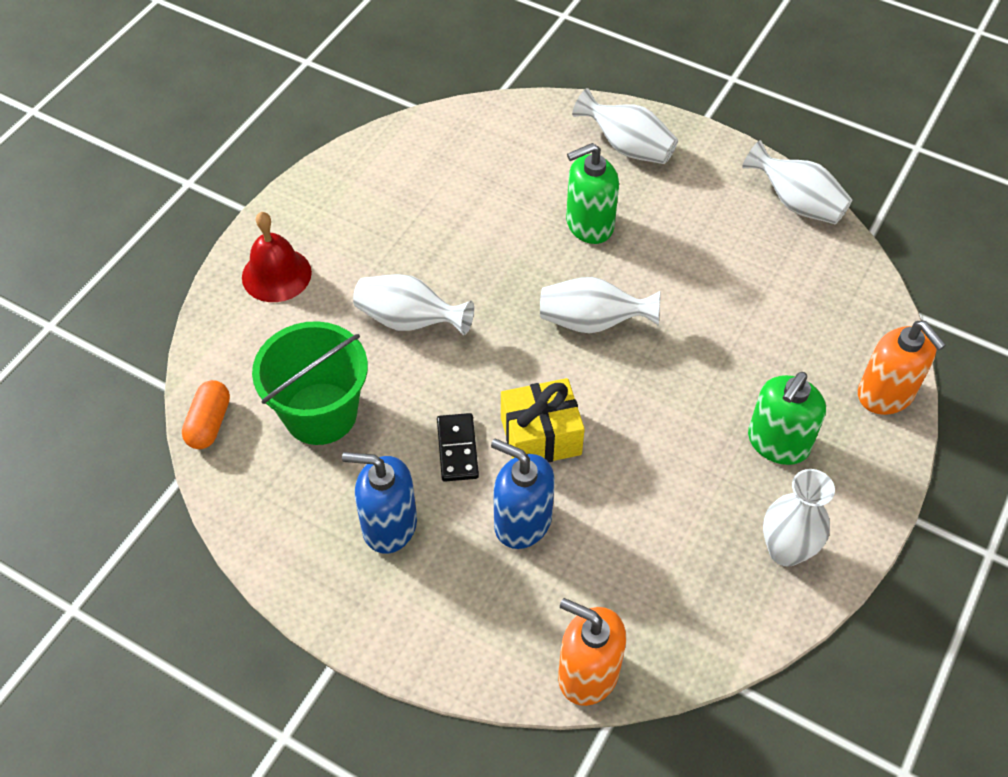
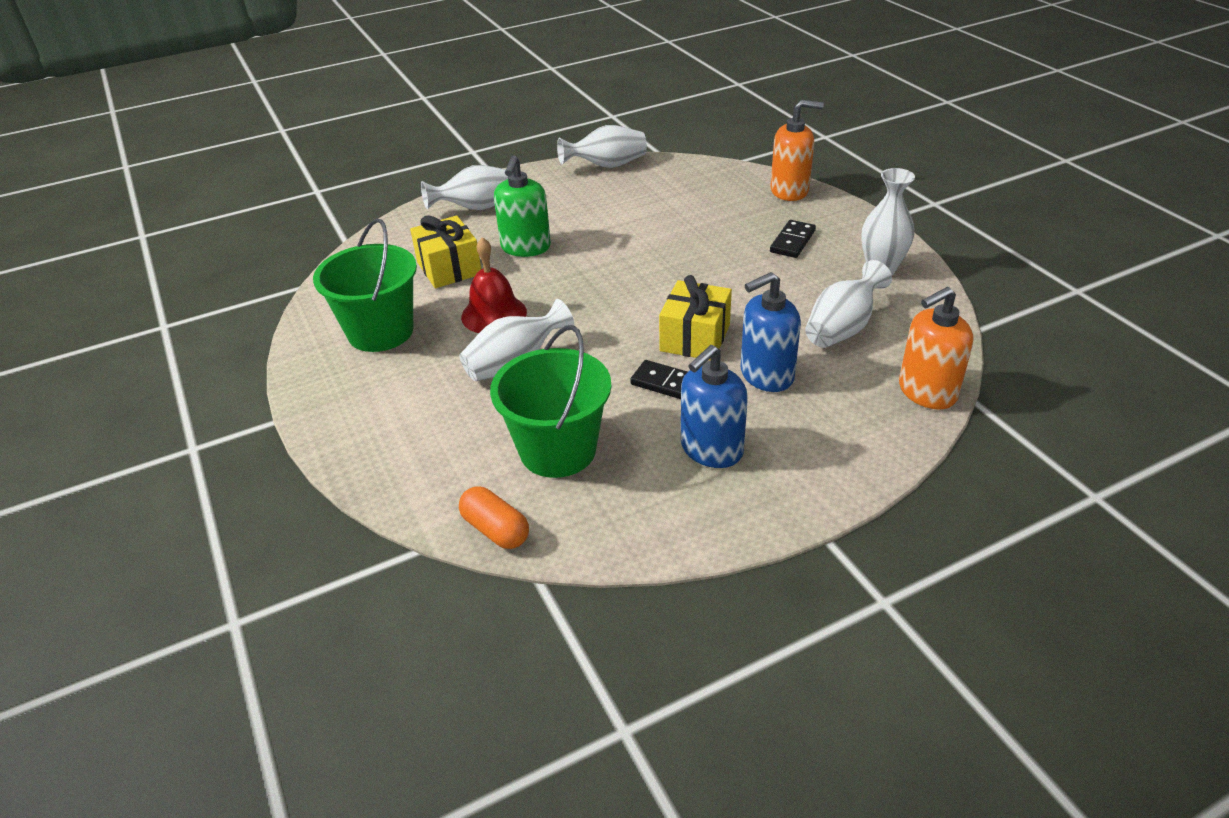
camera: 55 degrees left, 15 degrees down
red bell [242,212,312,302] -> red bell moved to [461,237,527,333]
white vase [540,277,660,333] -> white vase moved to [805,260,892,348]
green soap dispenser [748,372,826,465] -> black domino [770,220,816,258]
none -> green bucket [313,218,417,352]
none -> yellow gift [410,216,481,288]

